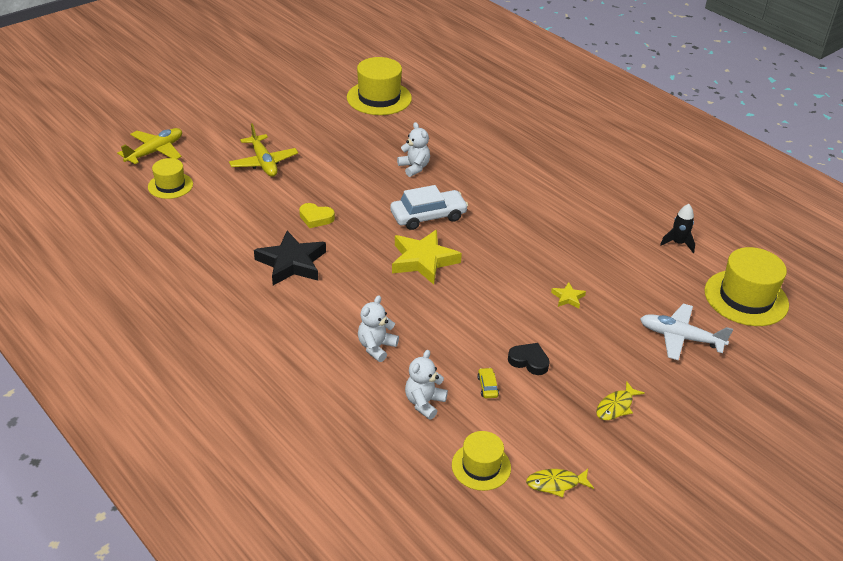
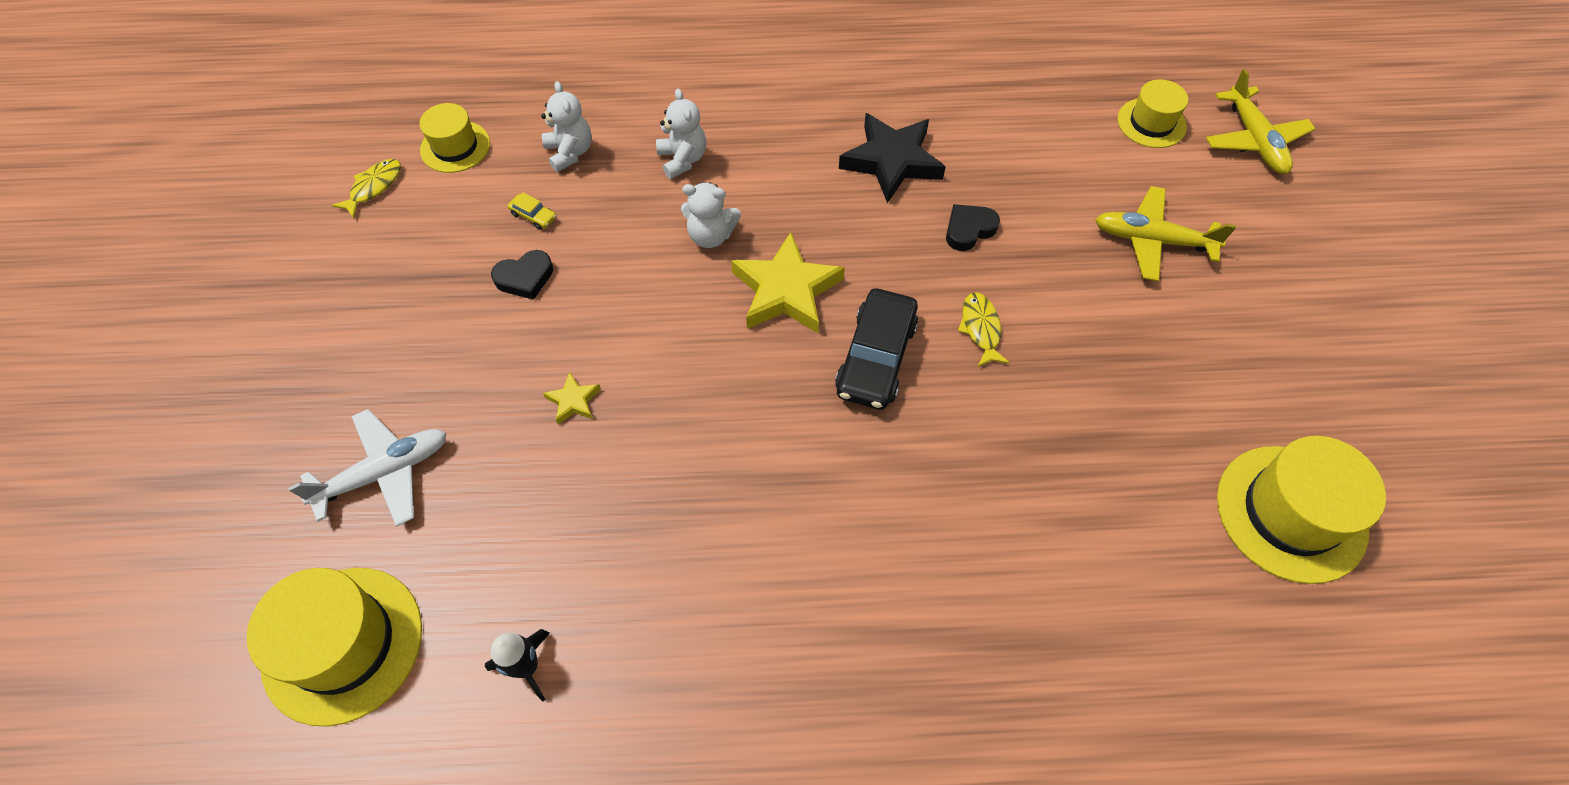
camera: 130 degrees right, 20 degrees up
yellow heart [299,203,335,228] -> black heart [946,204,1000,251]
white car [390,185,468,230] -> black car [835,288,918,410]
white teddy bear [397,122,430,177] -> white teddy bear moved to [681,182,741,248]
yellow fish [596,381,645,420] -> yellow fish moved to [958,292,1010,367]

